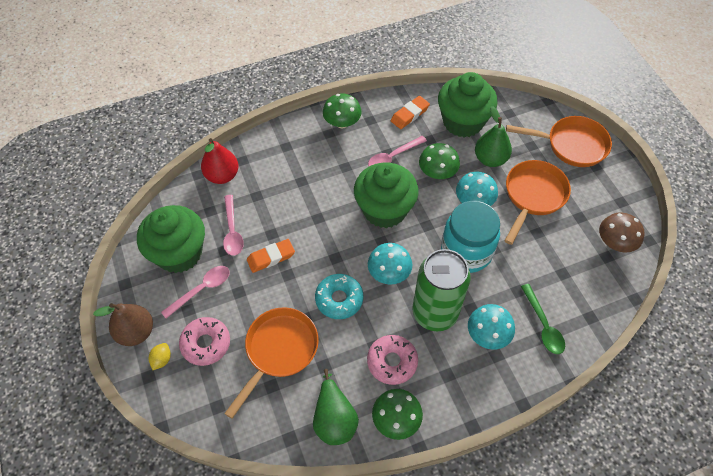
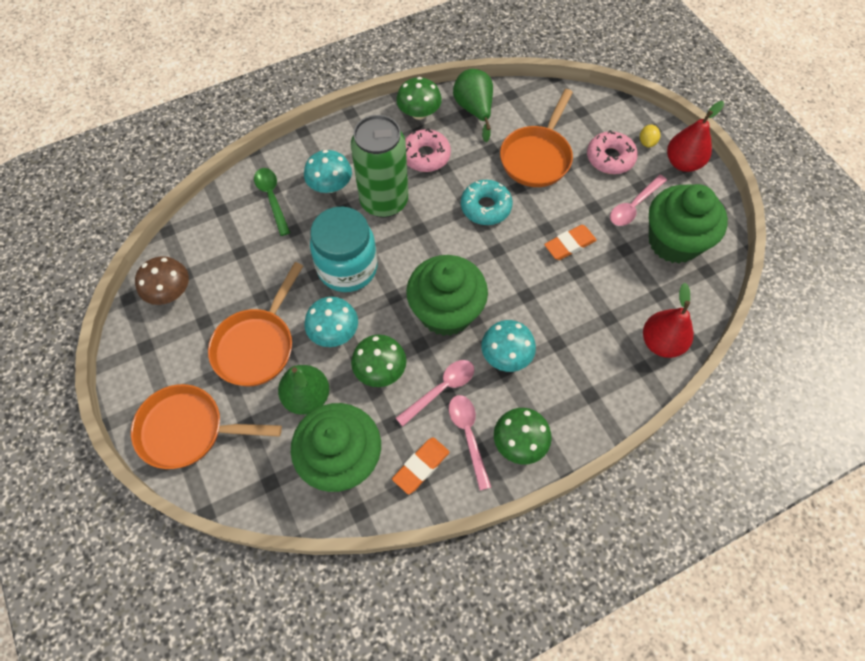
camera: 175 degrees right, 5 degrees up
brown pear [93,303,153,346] -> red pear [667,101,724,172]
pink spoon [223,195,244,256] -> pink spoon moved to [449,395,491,490]
turquoise mushroom [368,243,412,285] -> turquoise mushroom moved to [481,320,536,372]

